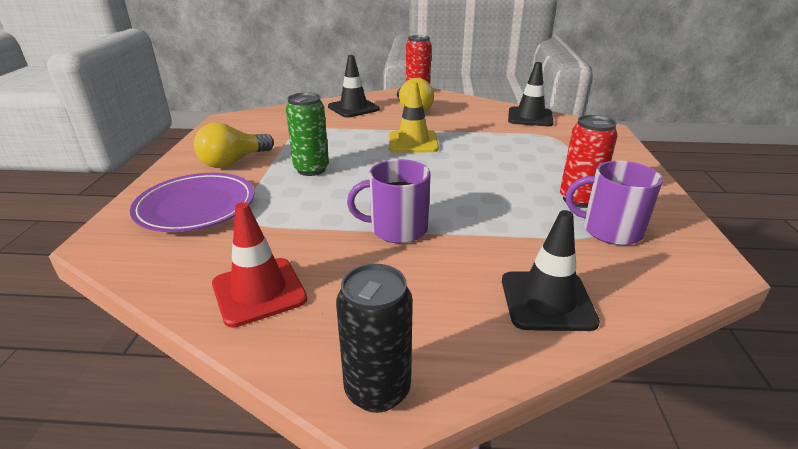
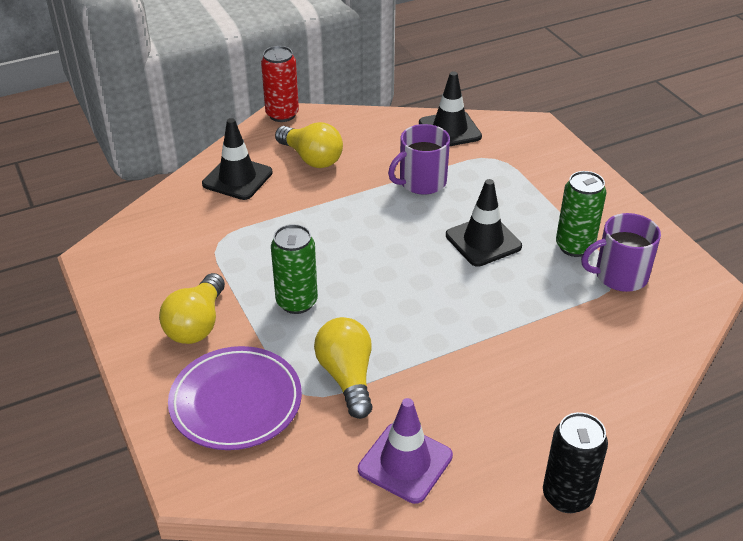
camera: 30 degrees left, 10 degrees up
red traffic cone [212,202,307,328] -> purple traffic cone [358,398,453,504]
purple mug [347,159,431,243] -> purple mug moved to [388,124,450,195]
yellow traffic cone [389,81,439,153] -> none
black traffic cone [502,210,600,331] -> black traffic cone moved to [446,179,522,267]
red can [560,115,617,208] -> green can [556,171,607,257]
none -> yellow light bulb [314,317,373,419]

